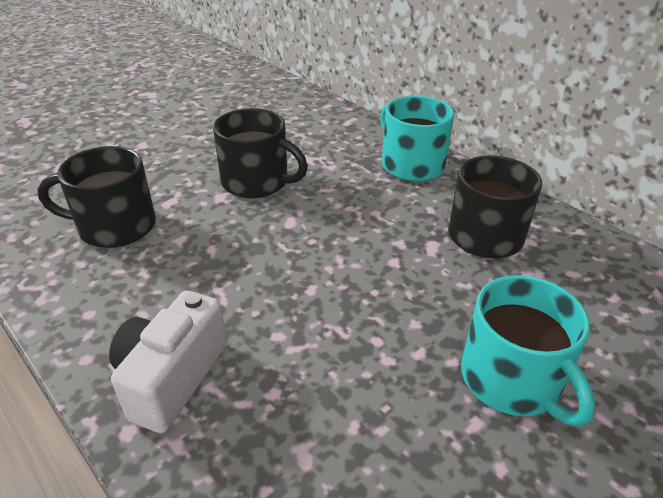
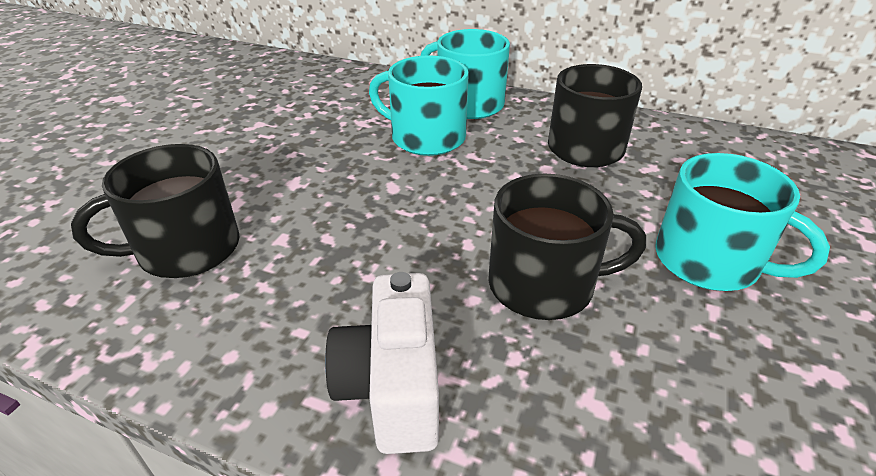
camera: 25 degrees left, 0 degrees up
black mug [213,108,308,198] -> black mug moved to [488,174,646,320]
none -> turquoise mug [369,55,469,156]

